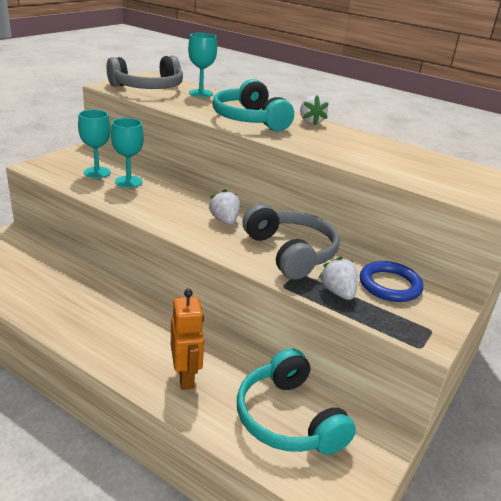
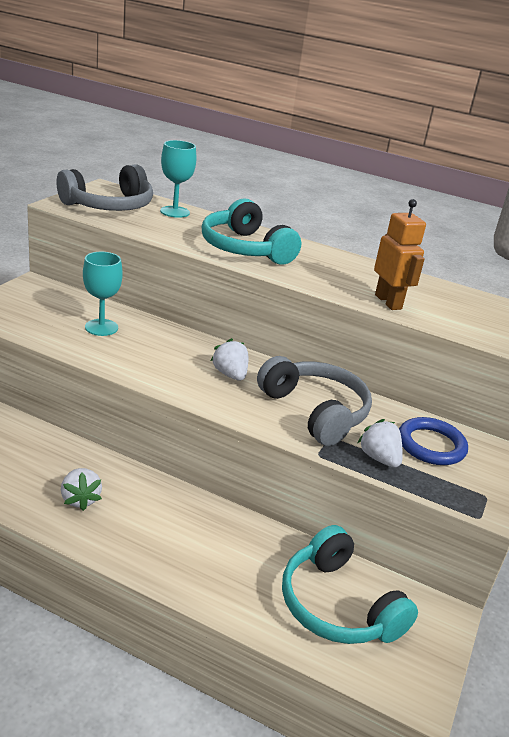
camera: 10 degrees left, 0 degrees up
turquoise goblet [78,110,111,178] -> none
orange robot [171,289,204,390] -> orange robot moved to [374,199,426,310]
white strawberry [300,95,329,125] -> white strawberry moved to [61,468,102,511]

